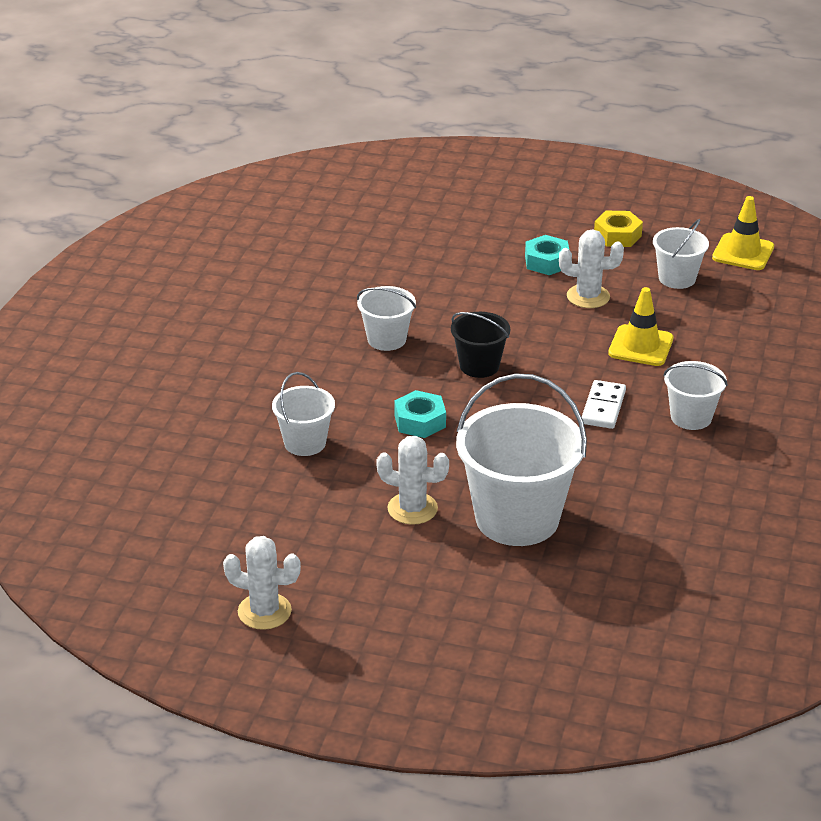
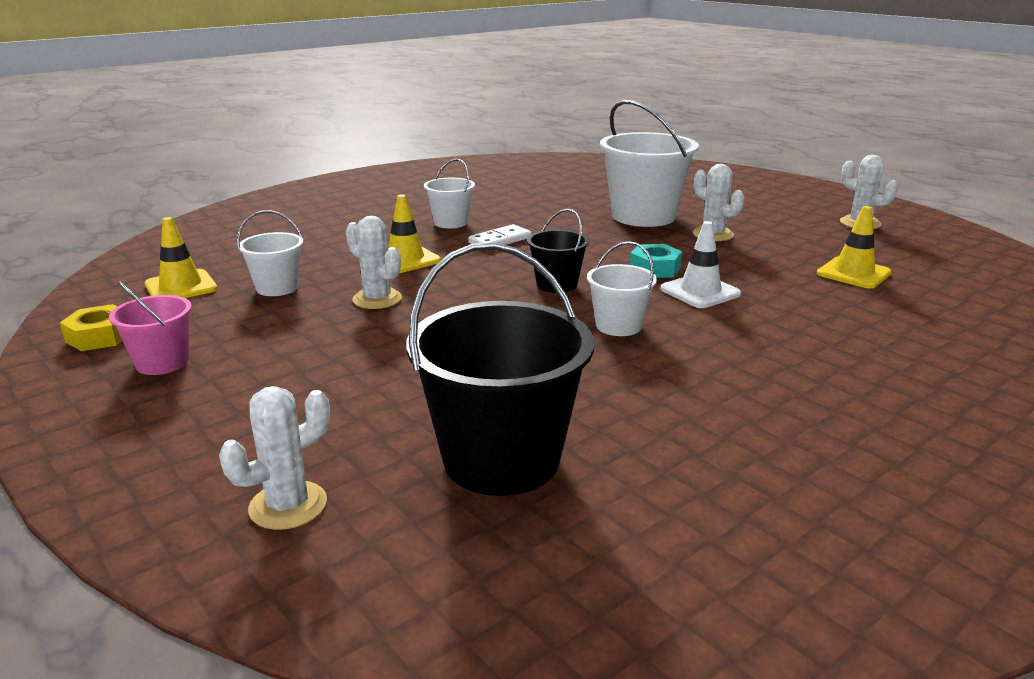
camera: 145 degrees left, 10 degrees down
white bucket [272,372,335,456] -> none
turquoise nut [525,235,569,275] -> none
yellow nut [594,211,643,247] -> yellow nut moved to [60,304,122,351]
none -> pink bucket [109,281,192,375]
none -> white cactus [219,386,330,530]
none -> black bucket [406,242,594,496]
none -> white traffic cone [661,221,741,308]
none -> yellow traffic cone [817,206,892,288]

